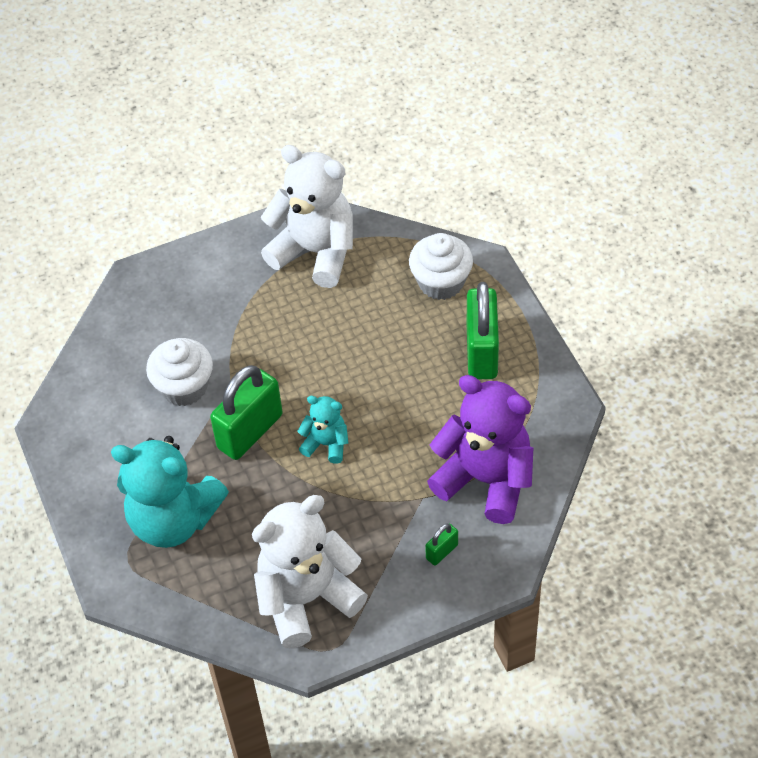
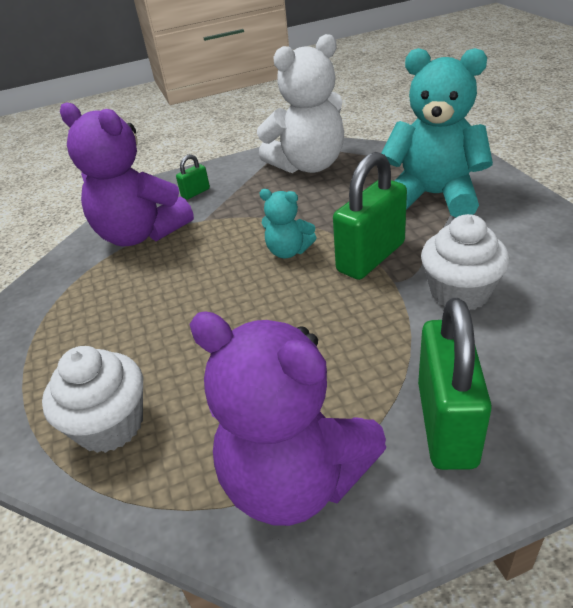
camera: 175 degrees left, 15 degrees down
white teddy bear [261,145,353,288] -> purple teddy bear [189,311,386,526]
green padlock [467,282,499,379] -> green padlock moved to [418,298,492,470]

